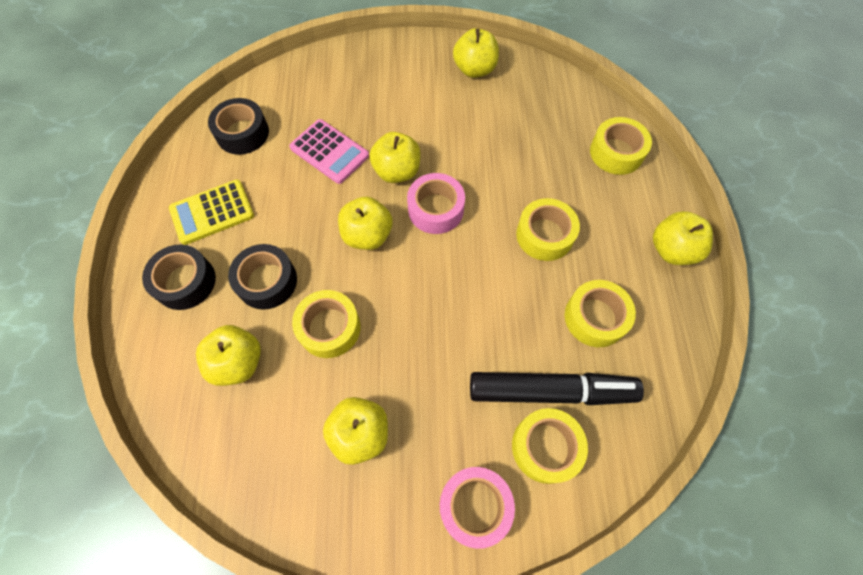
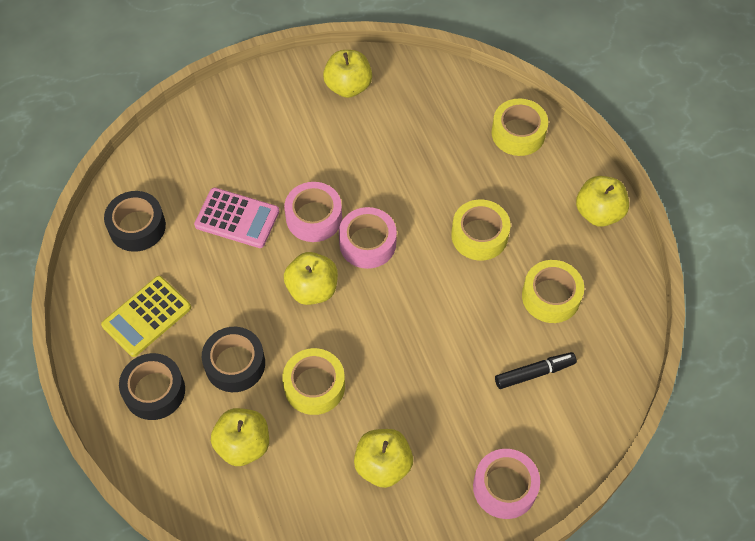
camera: 20 degrees left, 5 degrees down
yellow apple [369,132,421,183] -> pink tape [284,182,342,242]
black marker [470,372,644,405] -> black marker [495,352,577,389], size x0.55
yellow tape [512,408,588,484] -> none

